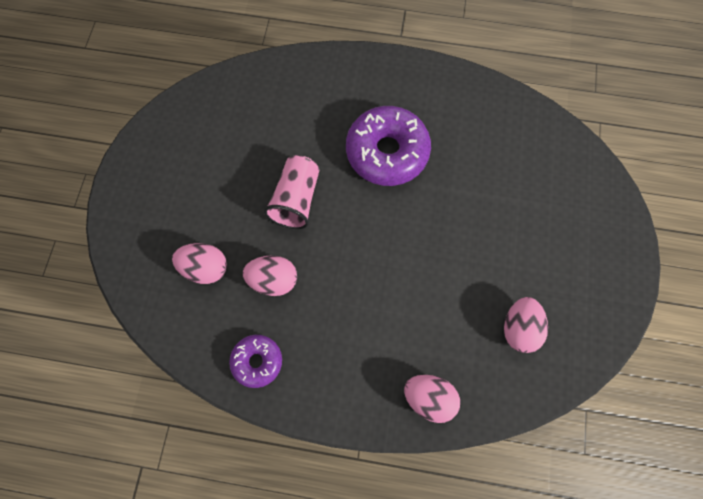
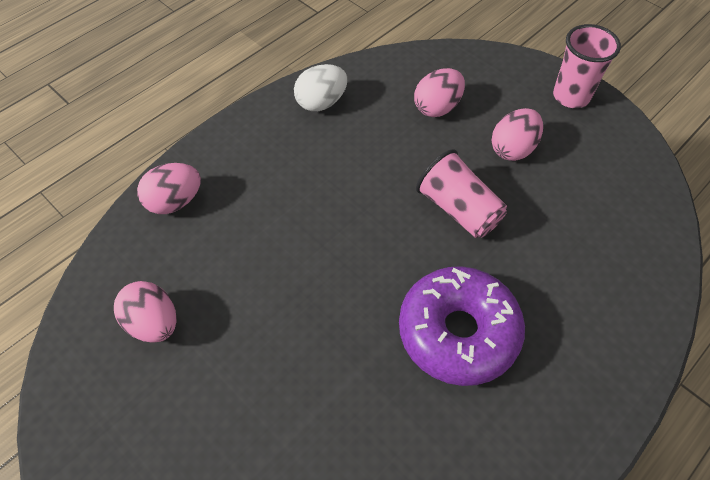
camera: 125 degrees right, 15 degrees down
purple donut [229,335,282,388] -> white egg [294,64,347,111]
pink egg [243,255,297,296] -> pink egg moved to [491,108,543,161]
none -> pink cup [553,24,621,108]

